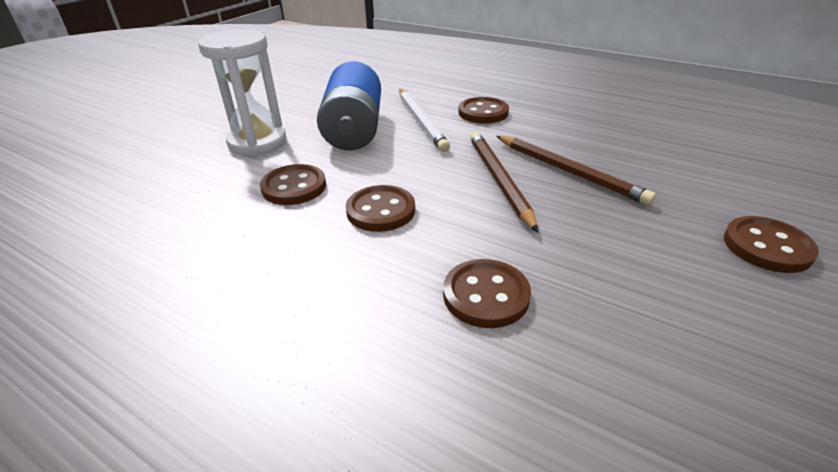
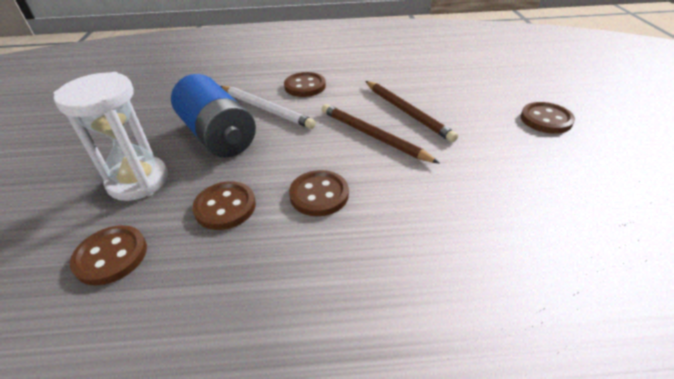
camera: 35 degrees left, 5 degrees up
brown button [443,259,531,328] -> brown button moved to [70,225,147,286]
brown pencil [496,136,656,206] -> brown pencil turned 45 degrees clockwise [365,81,458,142]

